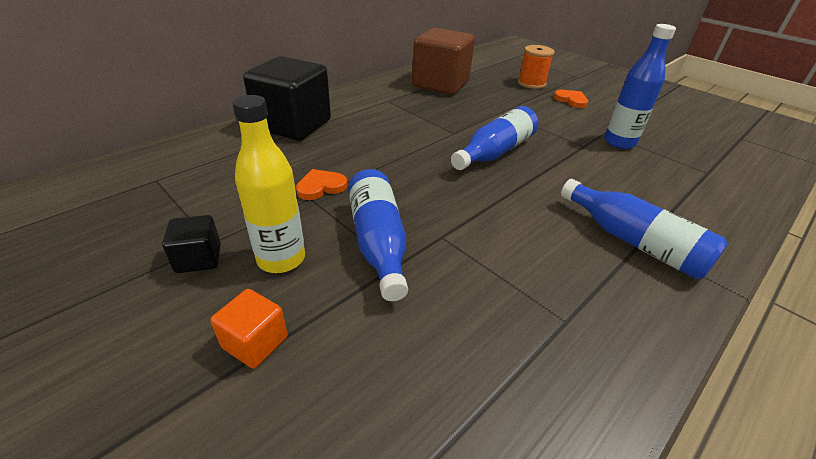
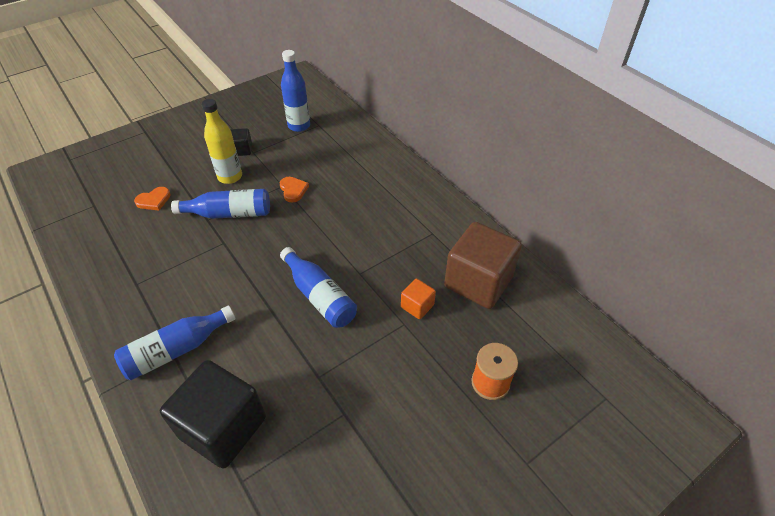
camera: 100 degrees right, 10 degrees up
orange cube [210,289,288,369] -> orange cube moved to [401,279,436,319]
black cube [243,56,331,141] -> black cube moved to [160,360,266,469]
orange heart [553,90,588,108] -> orange heart moved to [134,187,171,210]
blue bottle [604,24,676,149] -> blue bottle moved to [281,50,310,132]

